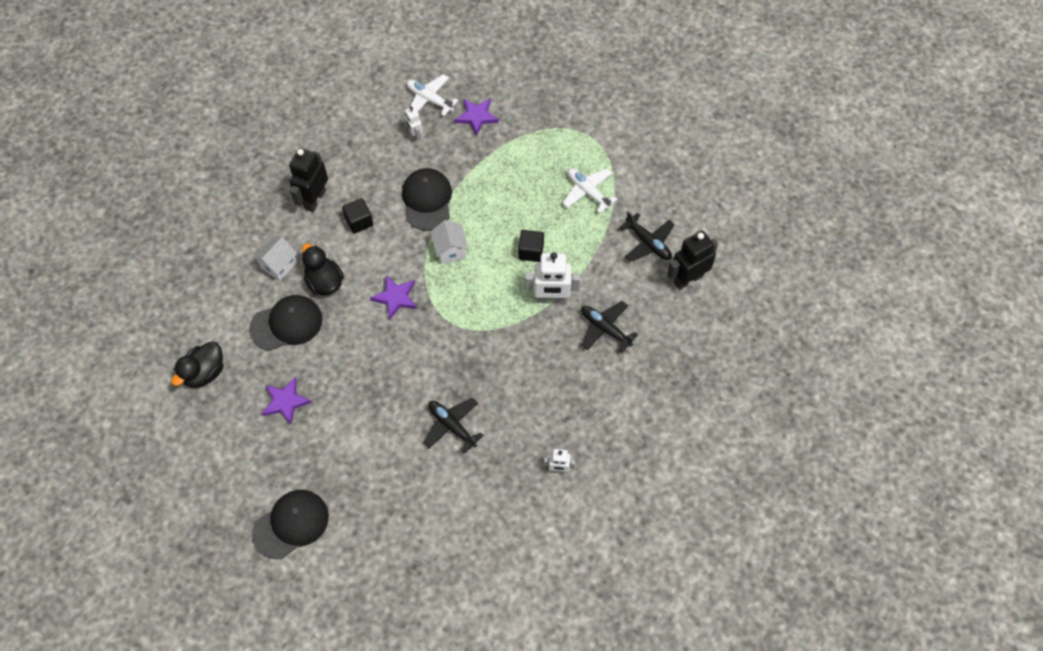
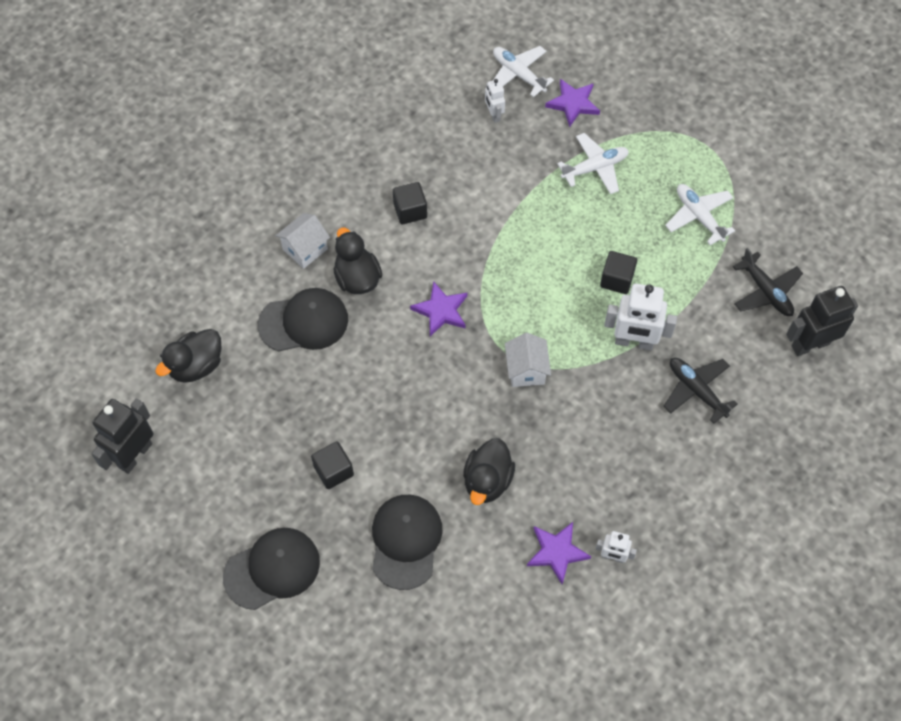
camera: 10 degrees right, 0 degrees up
purple star [262,377,312,425] -> purple star moved to [527,522,591,585]
black robot [289,148,328,212] -> black robot moved to [91,398,153,474]
black cap [402,168,452,231] -> black cap moved to [372,495,442,590]
black plane [423,398,484,454] -> black duck [463,438,515,505]
white house [430,220,469,264] -> white house moved to [505,333,551,387]
none -> black cube [311,441,354,489]
none -> white plane [557,133,629,194]

